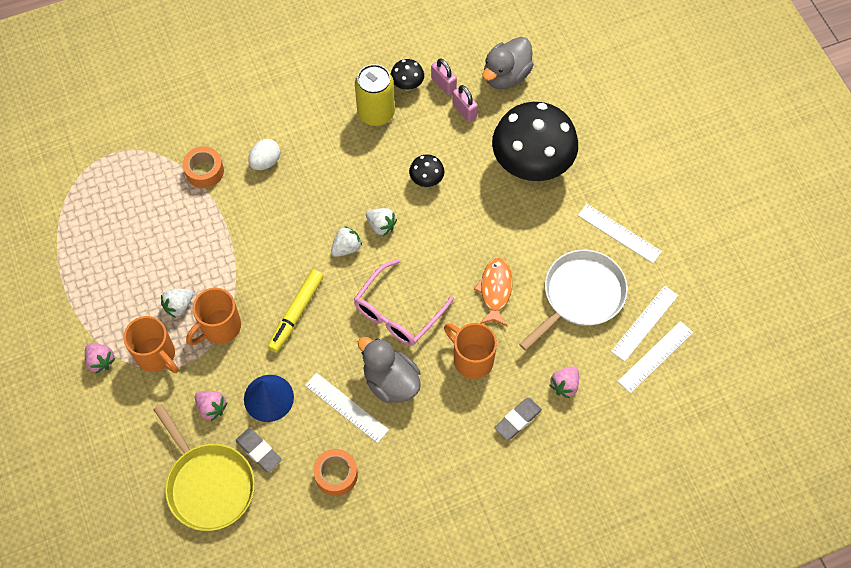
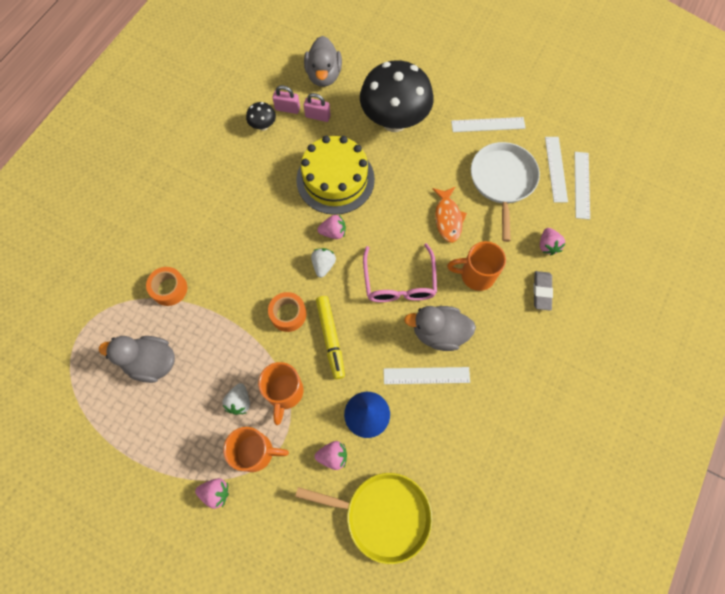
camera: 40 degrees left, 5 degrees up
grey eraser [236,428,282,473] -> none
white egg [248,139,280,170] -> none
orange tape [313,449,358,496] -> orange tape moved to [268,292,306,332]
yellow can [355,64,395,126] -> none
white strawberry [366,208,397,236] -> pink strawberry [317,215,346,239]
black mushroom [409,154,444,187] -> yellow cake [296,136,375,215]
orange fish [474,258,512,326] -> orange fish turned 150 degrees counterclockwise [433,187,467,243]
none -> grey duck [99,336,175,383]

